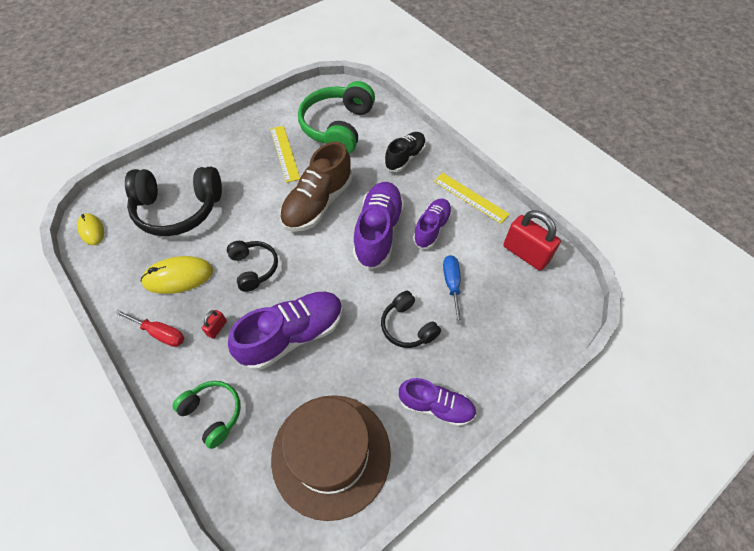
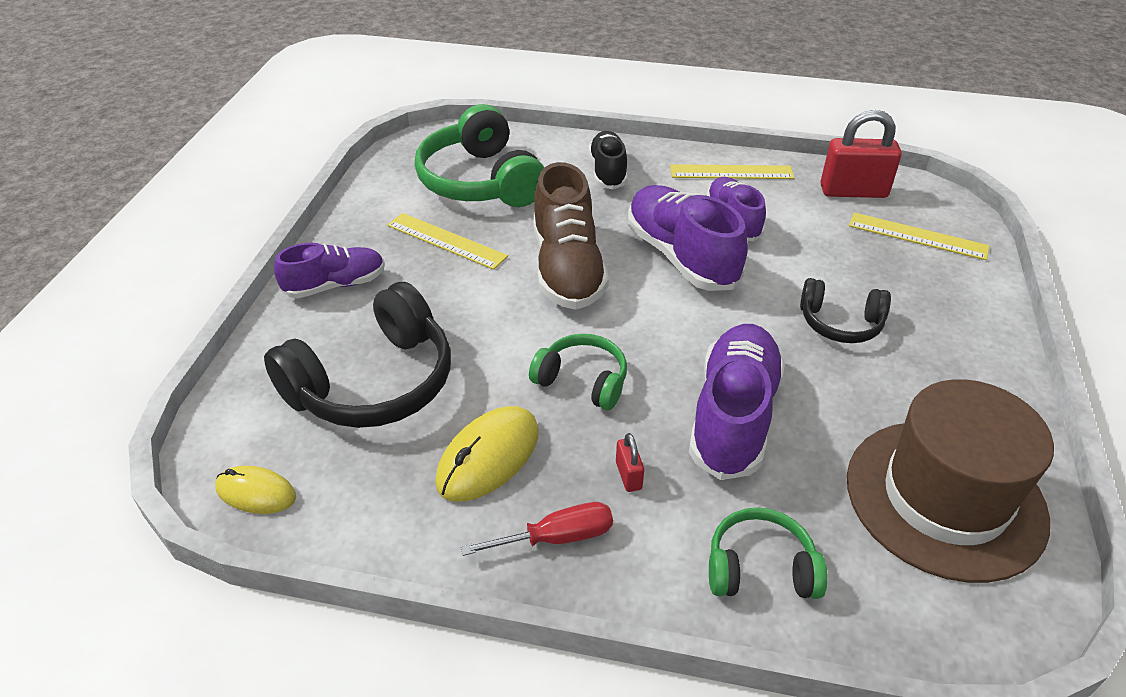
camera: 40 degrees left, 15 degrees down
black headphones [227,241,278,292] -> green headphones [529,334,627,410]
purple shoe [399,378,476,427] -> purple shoe moved to [274,243,385,298]
blue screwdriver [443,255,462,324] -> none
none -> yellow ruler [849,212,990,260]

